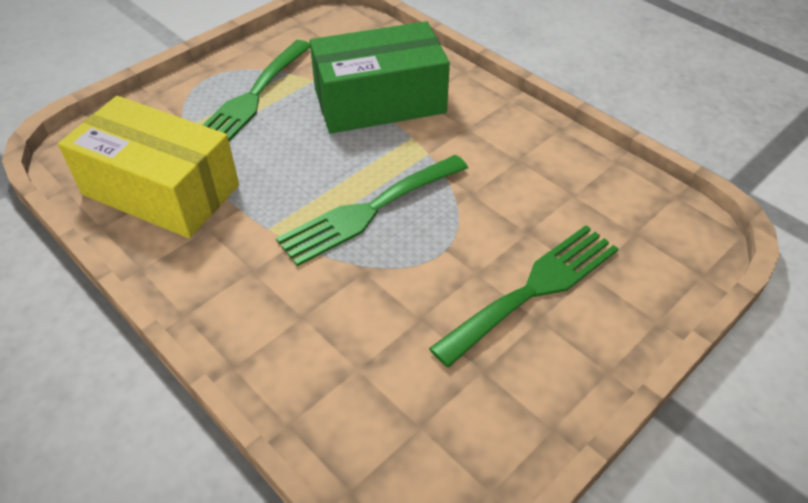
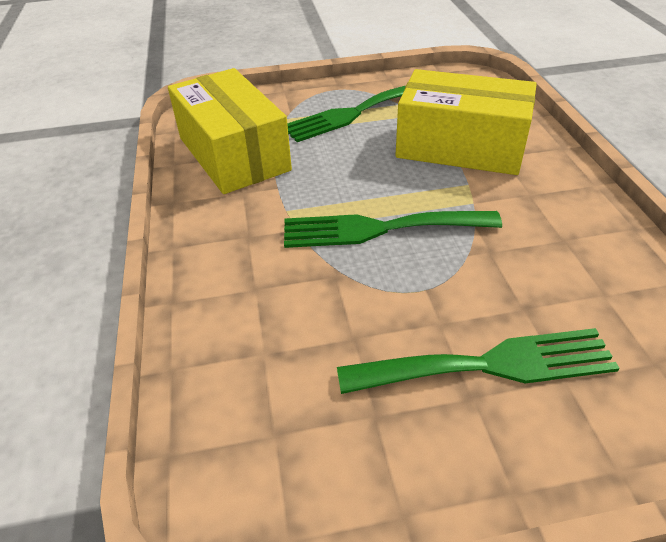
camera: 35 degrees right, 5 degrees down
green box [310,21,450,134] -> yellow box [395,69,537,175]

